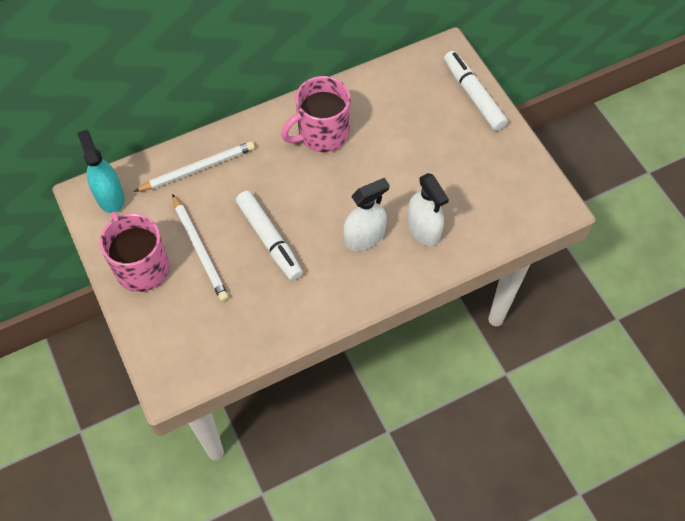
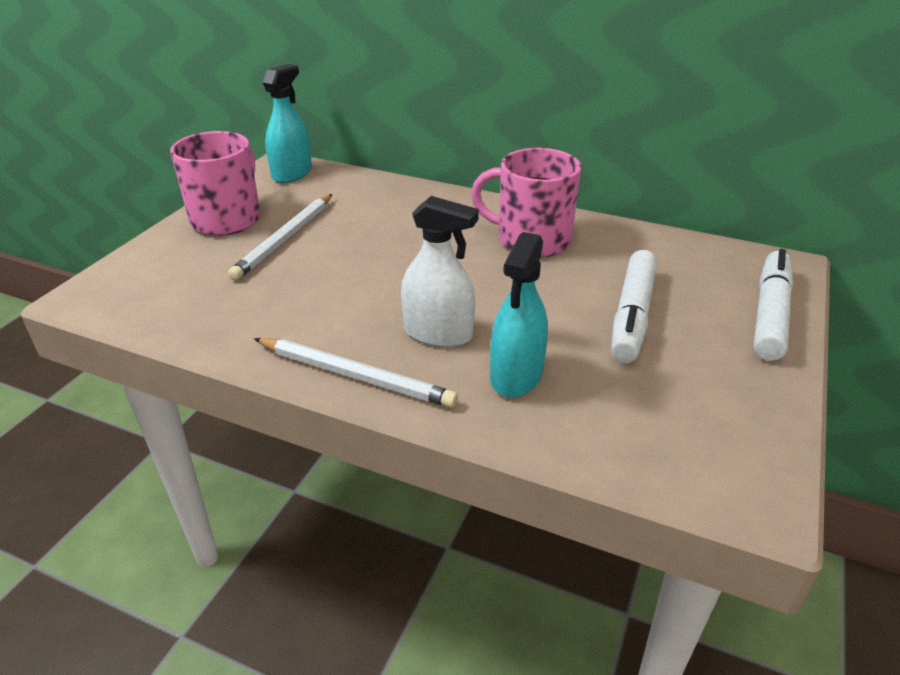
camera: 50 degrees right, 25 degrees down
white pencil [134,141,255,192] -> white pencil moved to [254,338,458,408]
white marker [236,191,303,281] -> white marker moved to [611,250,657,363]
white spray bottle [407,173,449,246] -> turquoise spray bottle [490,232,548,398]

